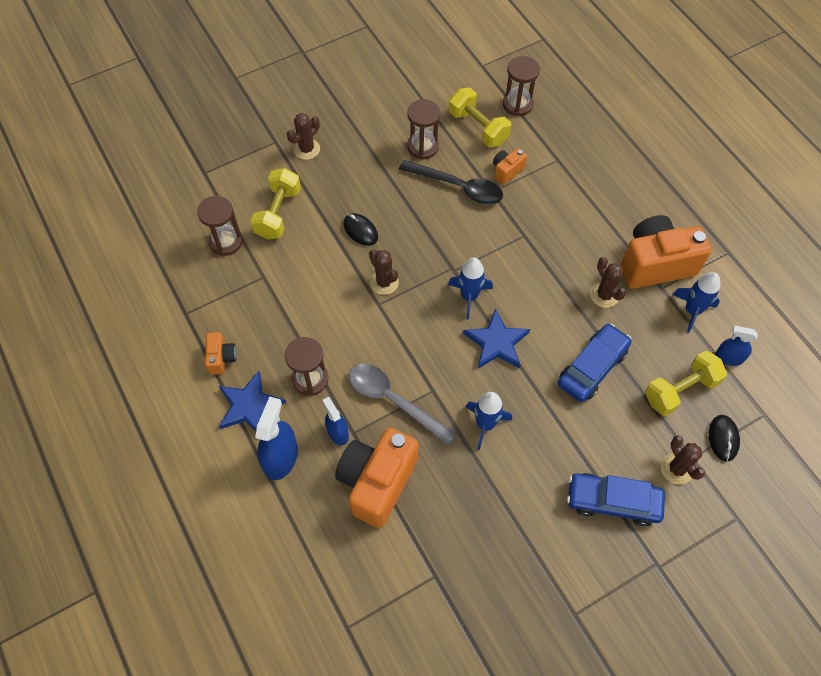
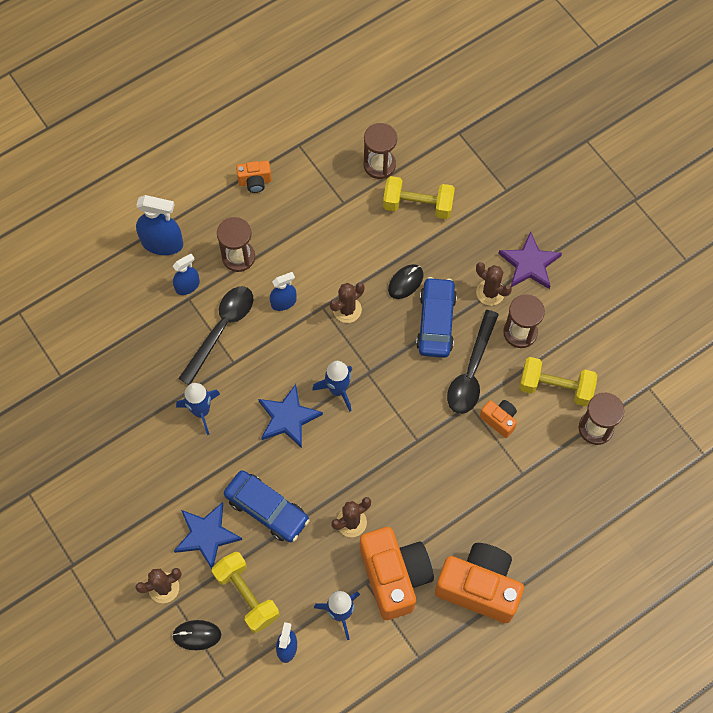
camera: 85 degrees right, 5 degrees up
blue star [219,371,286,431] -> blue star moved to [174,502,242,569]
brown cactus [287,113,320,160] -> brown cactus moved to [476,262,512,305]
orange camera [335,428,418,528] -> orange camera moved to [435,543,524,623]
grey spoon [349,364,457,445] -> black spoon [178,286,253,385]
yellow dumbbell [449,88,511,147] -> yellow dumbbell turned 60 degrees clockwise [519,357,597,406]
blue car [567,473,665,526] -> blue car moved to [416,277,457,358]
none -> blue spray bottle [270,272,297,311]
none -> purple star [498,231,562,289]

